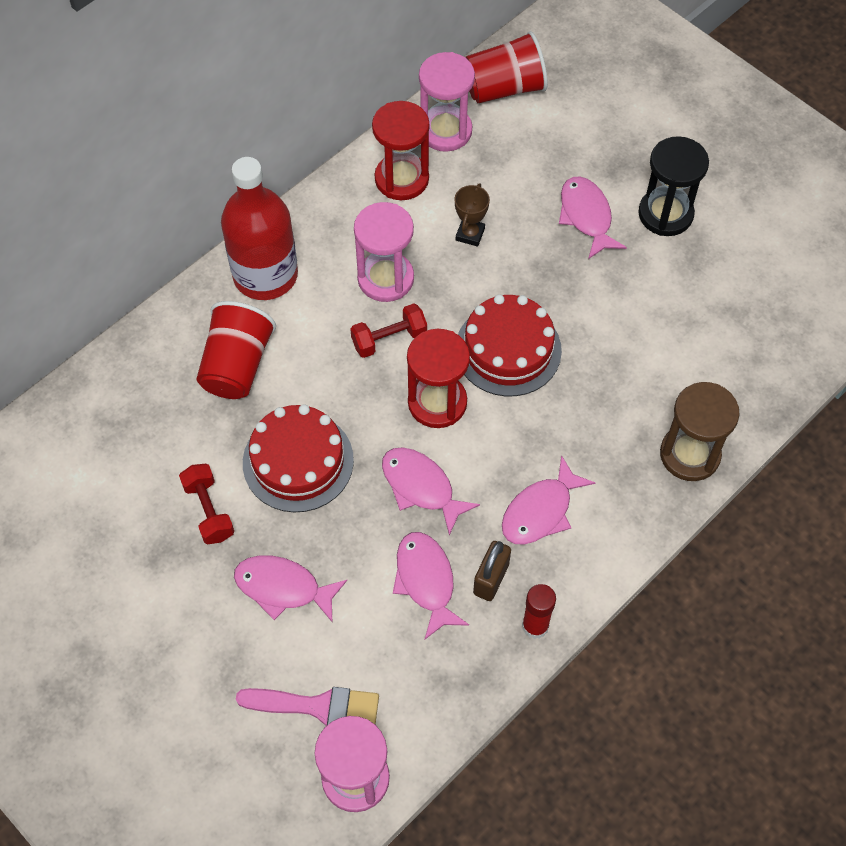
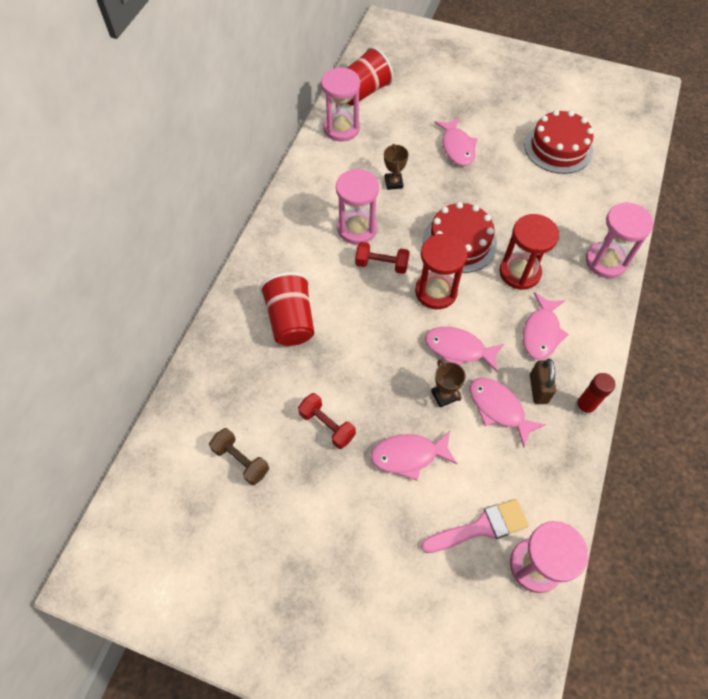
camera: 25 degrees left, 0 degrees up
red bottle [221,157,298,300] -> none
red cake [243,404,354,512] -> red cake moved to [525,110,594,174]
red dumbbell [350,303,427,358] -> red dumbbell turned 60 degrees clockwise [355,242,410,274]
red hourglass [372,101,429,200] -> red hourglass moved to [499,214,559,290]
pink fish [559,177,627,259] -> pink fish turned 150 degrees counterclockwise [434,117,478,166]
black hourglass [638,136,709,236] -> none
brown hourglass [660,382,740,481] -> pink hourglass [586,202,654,278]
none -> brown dumbbell [209,428,269,485]
none -> brown trophy [431,359,466,408]

